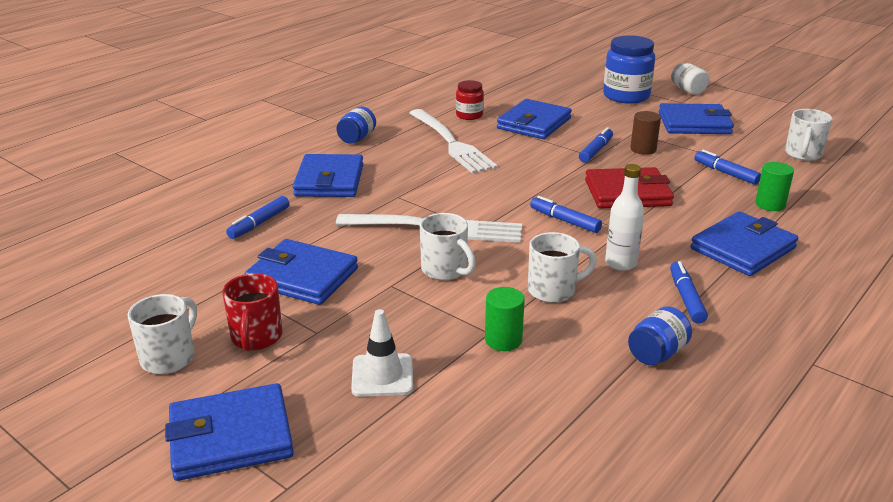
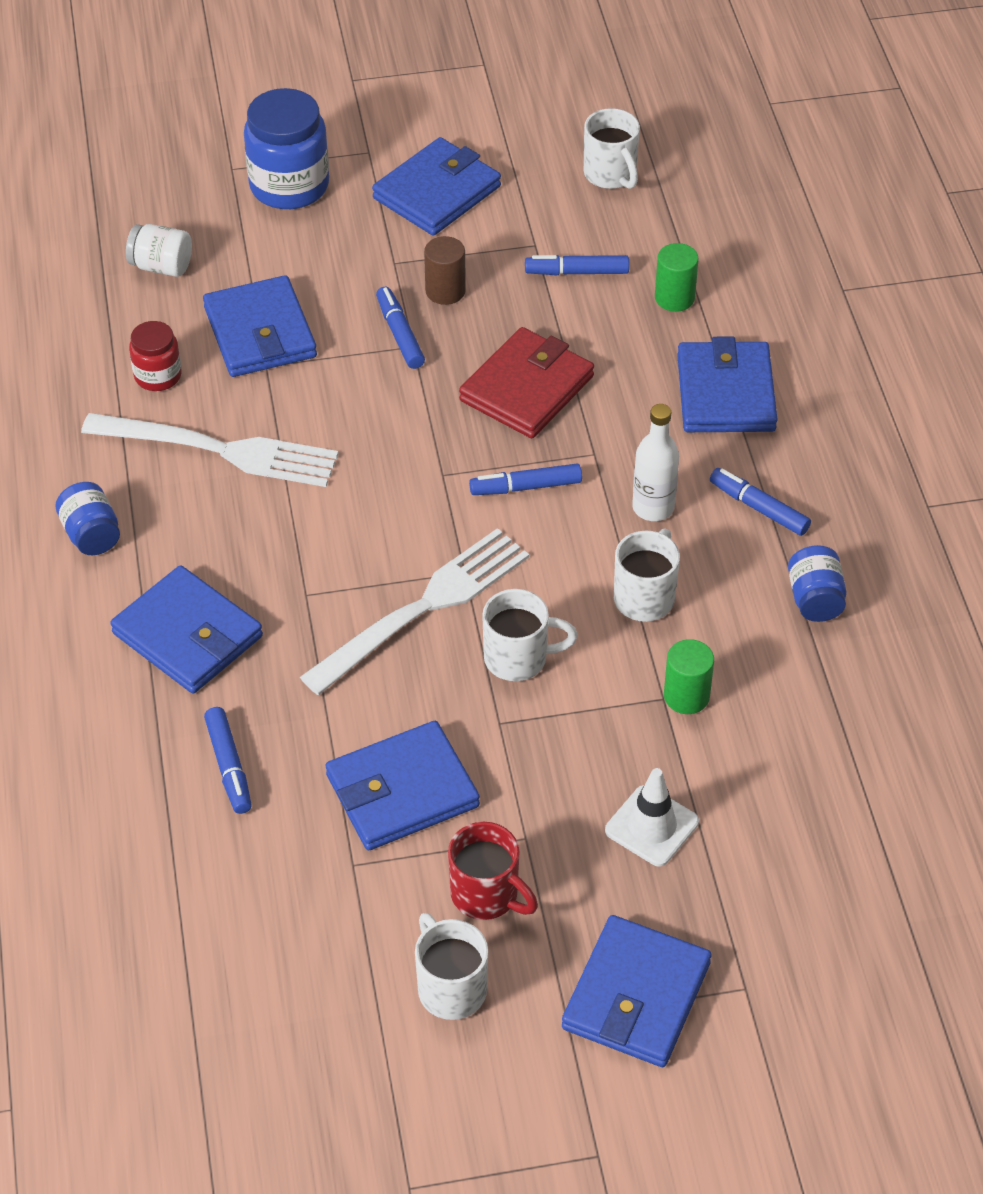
camera: 50 degrees left, 20 degrees up
white jar [671,63,709,95] -> white jar moved to [126,224,192,277]

